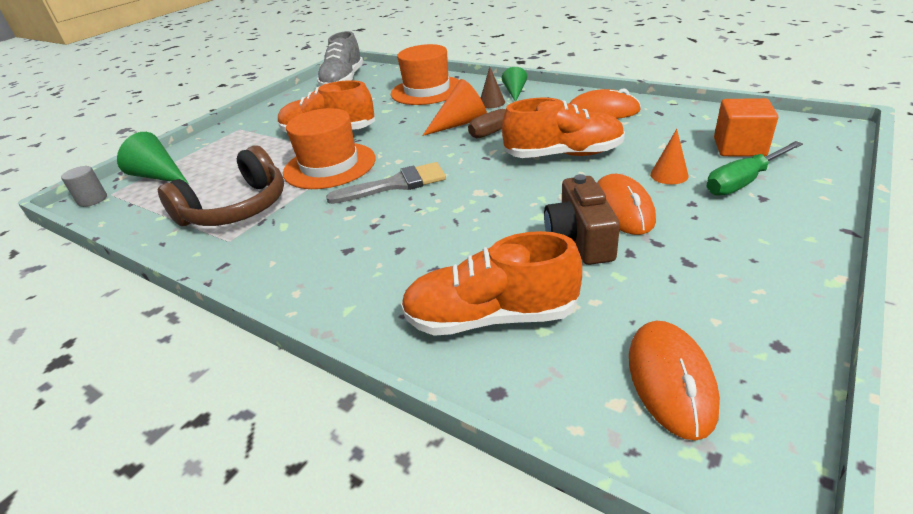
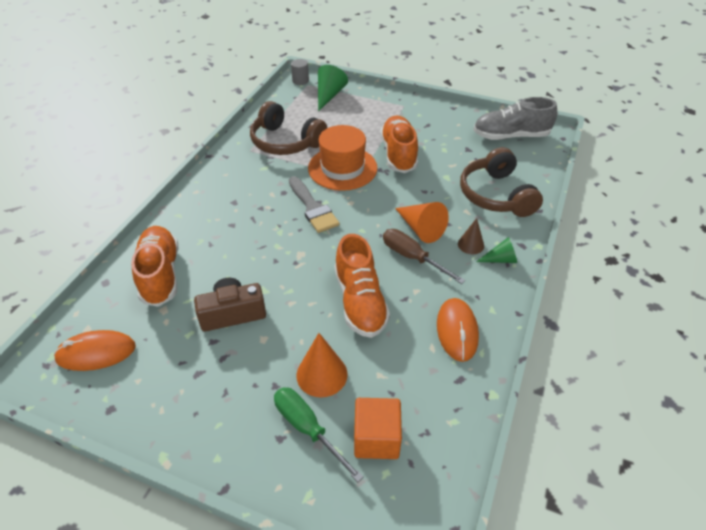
camera: 75 degrees right, 10 degrees up
orange hat [391,44,459,105] -> brown headphones [460,147,543,217]
orange mouse [597,174,656,235] -> none
orange cone [650,129,689,185] -> orange cone [296,333,348,397], size x1.60

